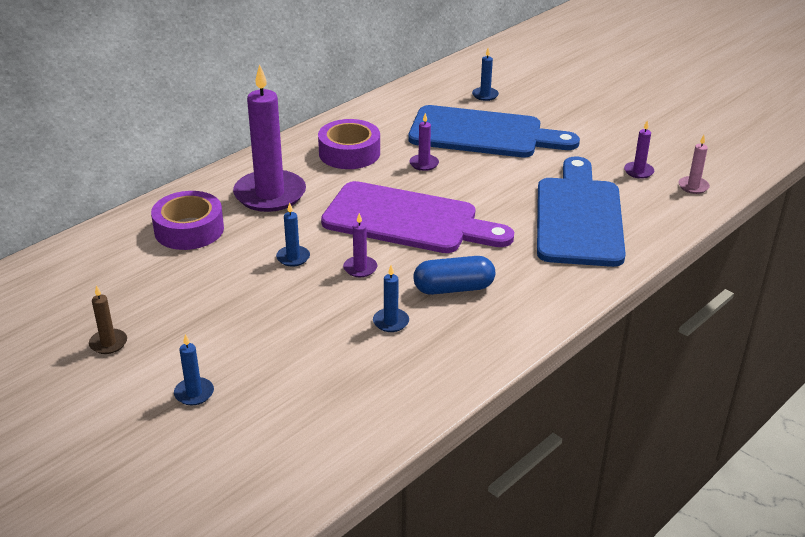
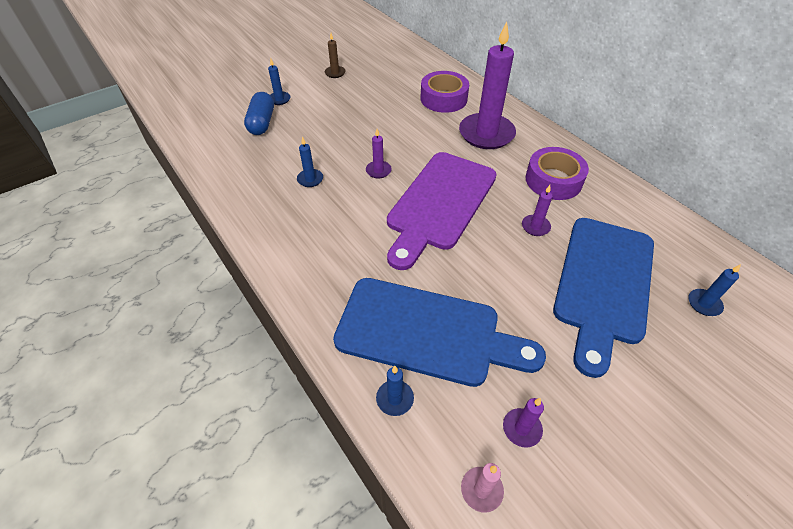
camera: 100 degrees right, 15 degrees up
blue candle [276,202,310,267] -> blue candle moved to [376,366,414,416]
blue capsule [413,256,495,295] -> blue capsule moved to [244,92,274,135]

